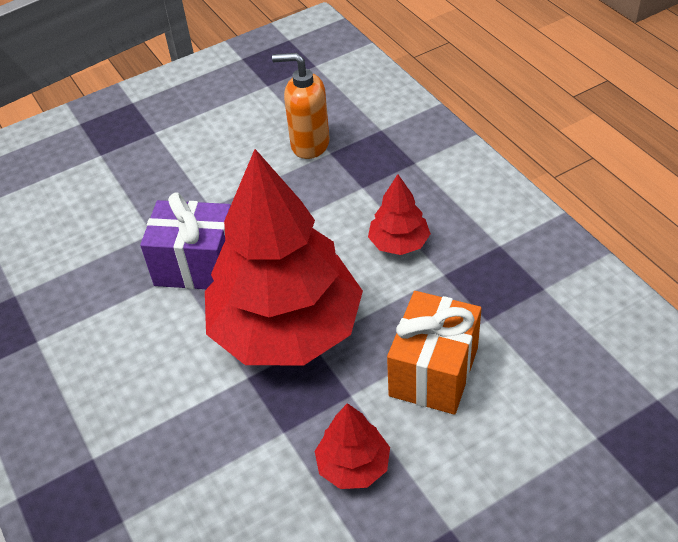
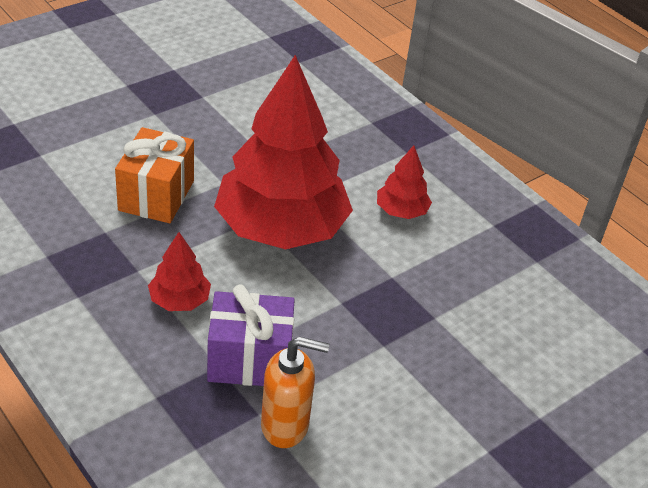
camera: 165 degrees right, 5 degrees down
purple gift [140,192,231,289] -> purple gift moved to [207,284,295,386]
red tree [315,403,390,489] -> red tree moved to [377,145,432,219]

